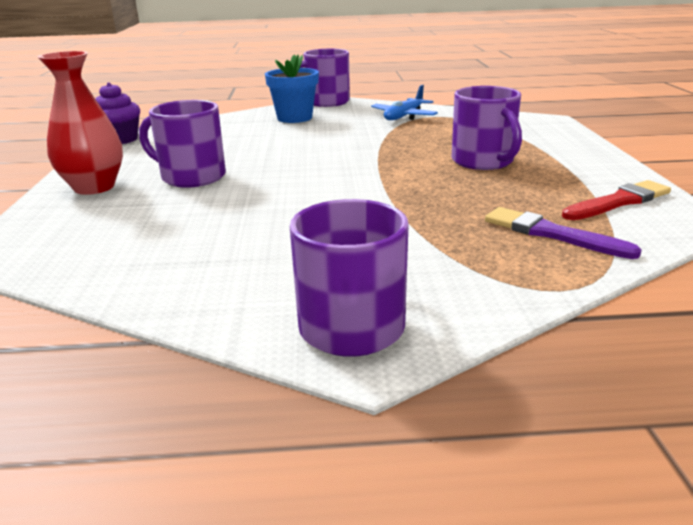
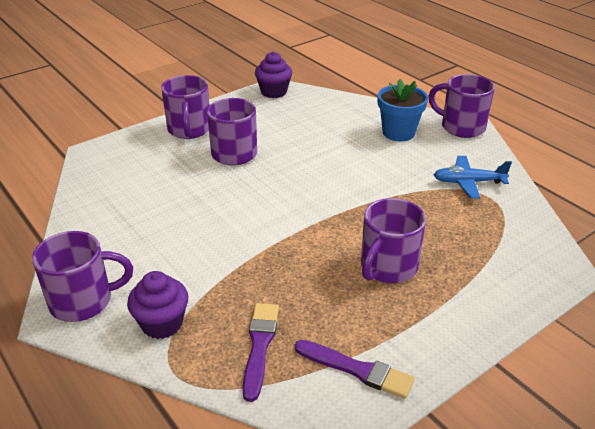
camera: 55 degrees right, 10 degrees up
red vase [37,51,123,195] -> purple mug [161,75,209,139]
red brush [562,180,671,220] -> purple brush [295,340,415,399]
none -> purple cupcake [127,271,188,339]

